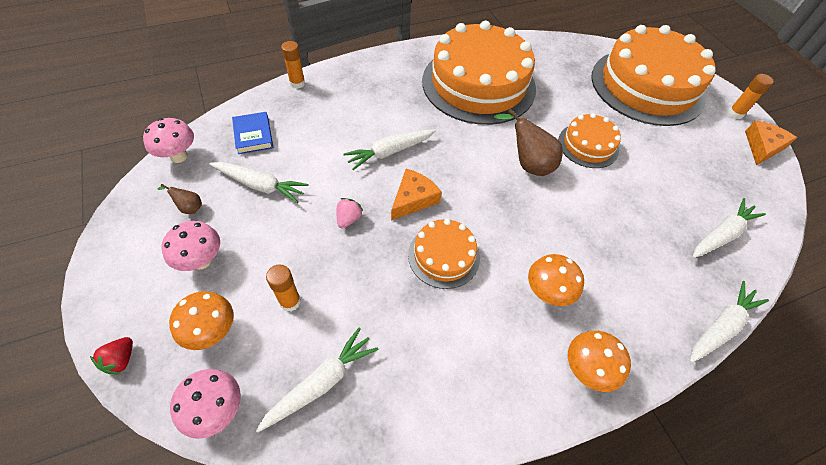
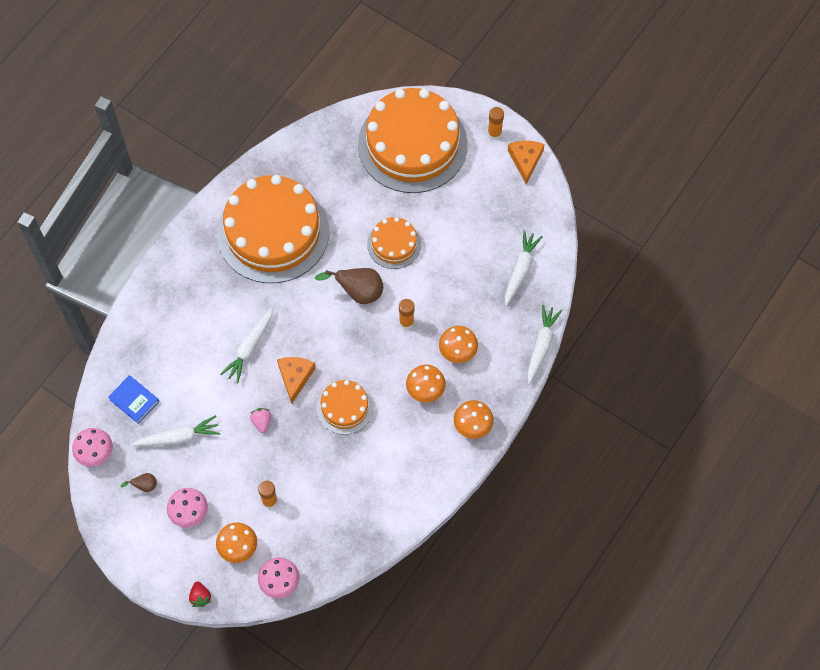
camera: 30 degrees left, 10 degrees up
white carrot [256,328,378,433] -> none
orange glue stick [281,41,305,89] -> orange glue stick moved to [399,299,415,329]
none -> orange mushroom [439,326,478,363]

